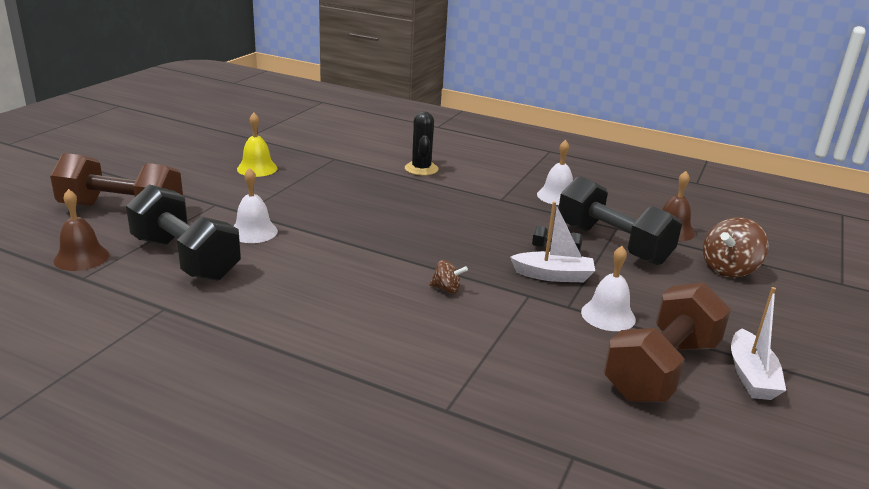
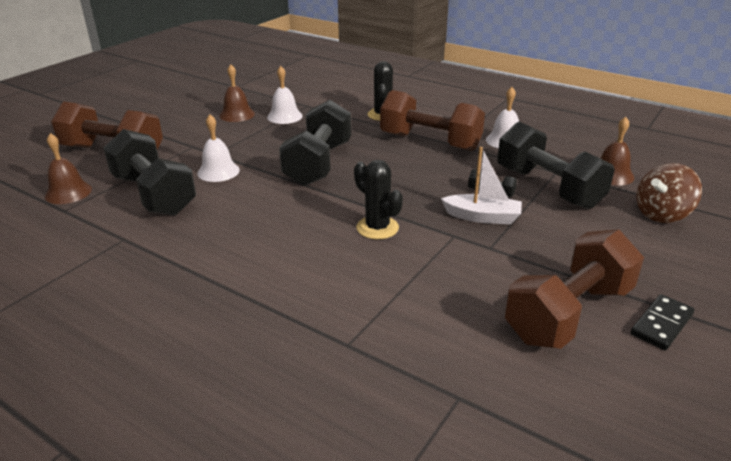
camera: 10 degrees right, 5 degrees up
yellow bell [237,113,278,177] -> brown bell [219,64,255,122]
brown spinning top [429,260,468,293] -> black cactus [354,160,403,239]
white bell [581,246,636,331] -> white bell moved to [267,66,303,124]
white boat [731,287,786,400] -> black domino [631,294,694,350]
none -> black dumbbell [279,100,351,186]
none -> brown dumbbell [380,90,485,151]

